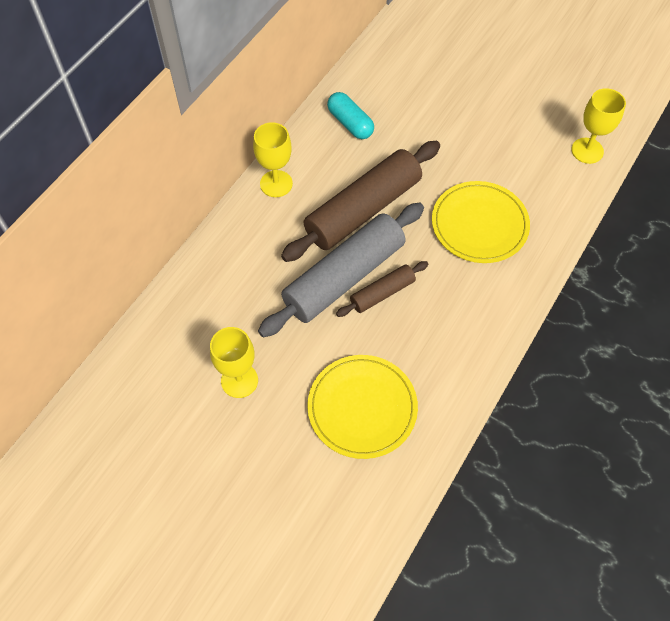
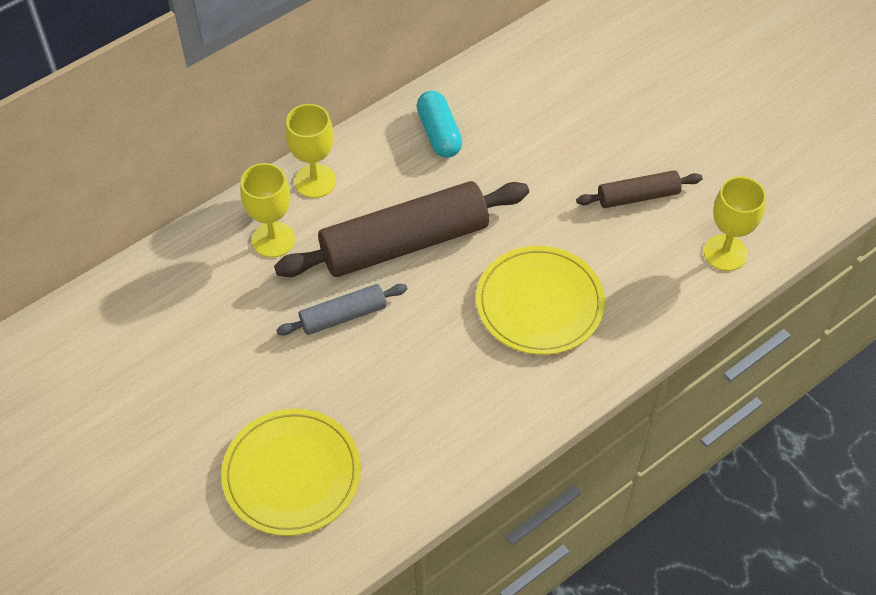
camera: 20 degrees right, 5 degrees down
yellow goblet [210,327,258,398] -> yellow goblet moved to [240,163,295,258]
grey rolling pin [258,203,424,337] -> grey rolling pin [276,284,408,336], size x0.50
brown rolling pin [336,261,428,317] -> brown rolling pin moved to [576,170,702,208]

